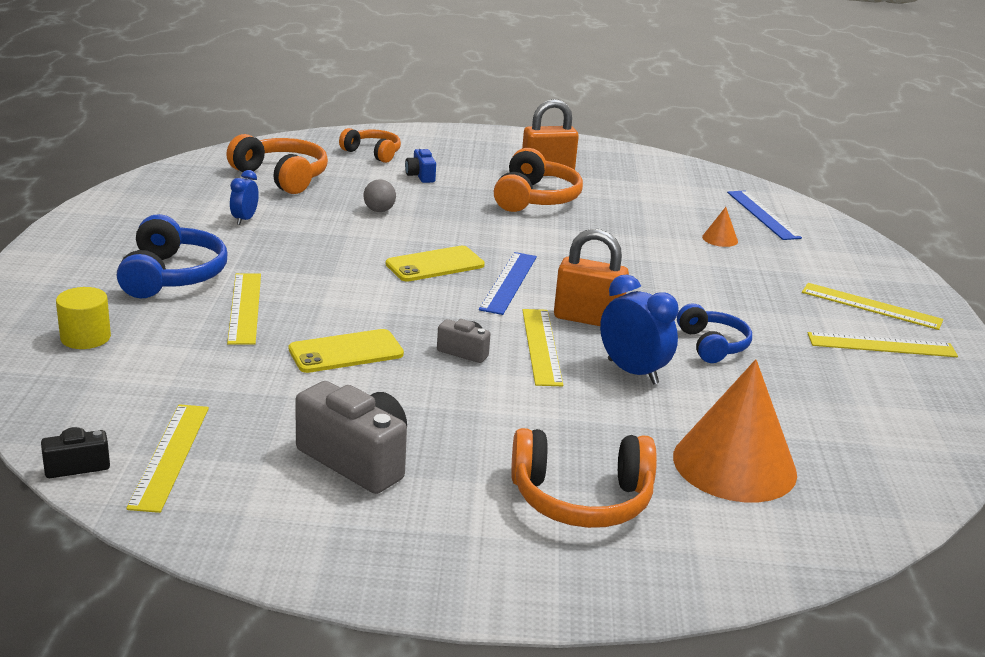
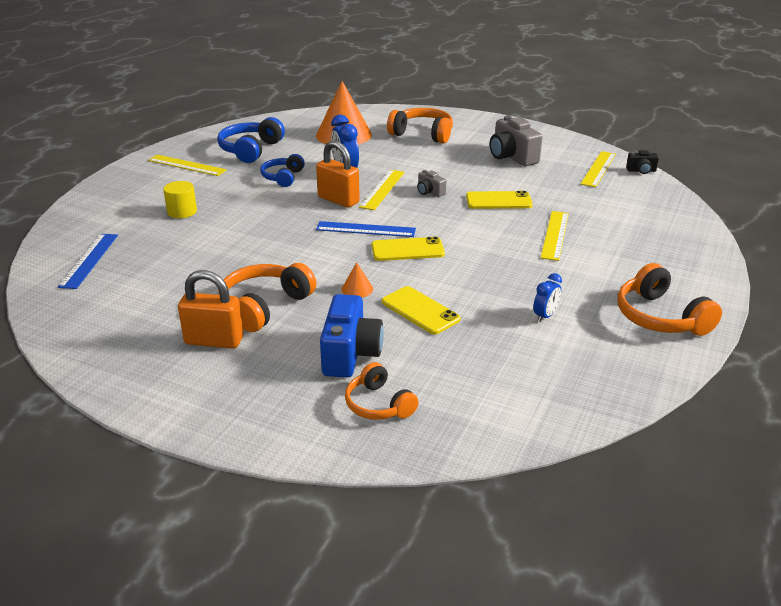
camera: 155 degrees left, 5 degrees up
yellow cylinder [56,287,111,349] -> yellow cylinder moved to [163,181,197,218]
blue headphones [117,214,227,298] -> blue headphones moved to [217,117,285,163]
orange headphones [226,134,328,194] -> orange headphones moved to [617,263,722,336]
grey ball [363,179,396,212] -> yellow phone [382,286,461,334]
blue camera [405,147,436,183] -> blue camera [320,294,384,378], size x1.95
blue ruler [479,252,537,315] -> blue ruler turned 60 degrees clockwise [316,221,416,237]
orange cone [702,207,738,247] -> orange cone moved to [342,262,373,297]
yellow ruler [802,283,943,330] -> none

